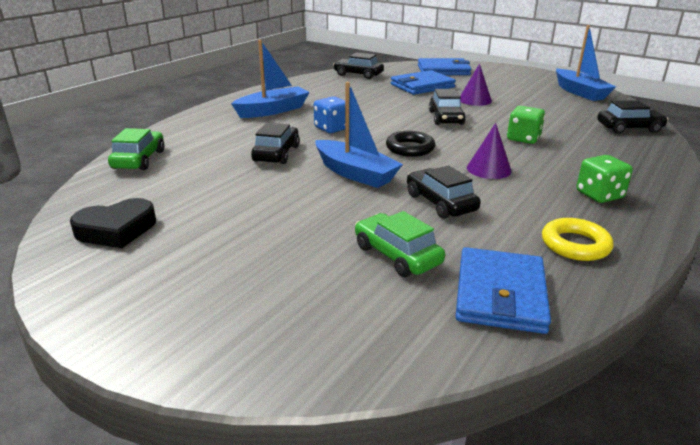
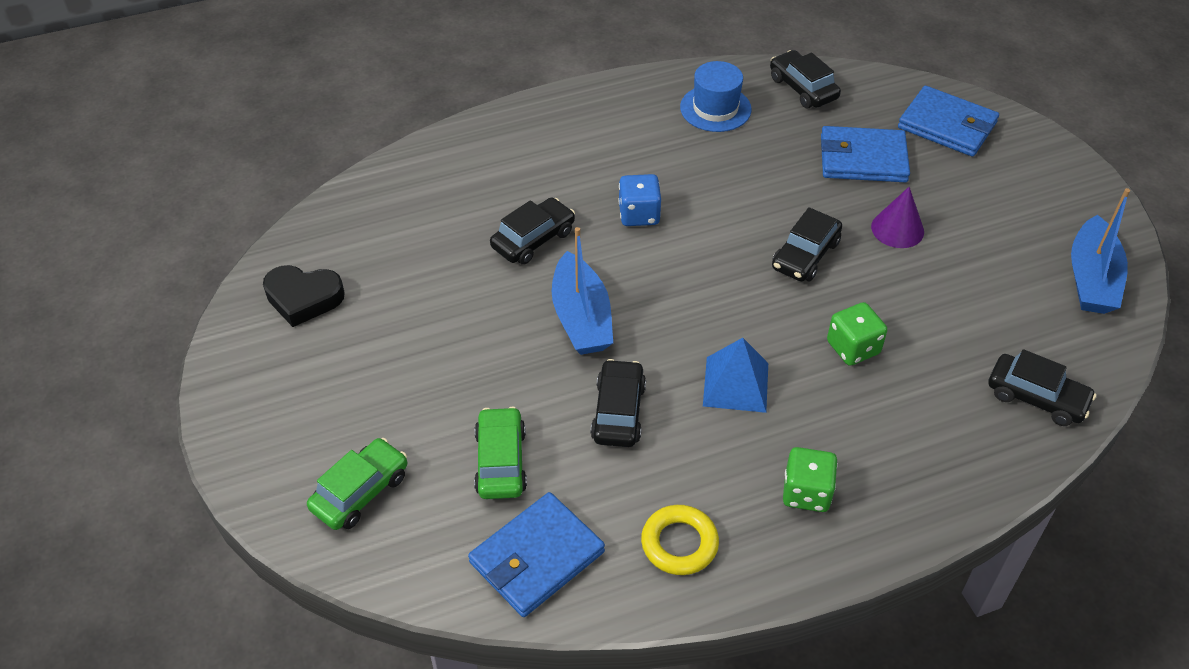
camera: 35 degrees right, 20 degrees up
green car [108,128,165,170] -> green car moved to [307,438,407,530]
blue boat [231,40,310,118] -> none
black ring [386,131,435,157] -> none
purple cone [467,123,512,179] -> blue pyramid [703,338,768,413]
none -> blue hat [680,61,752,132]

